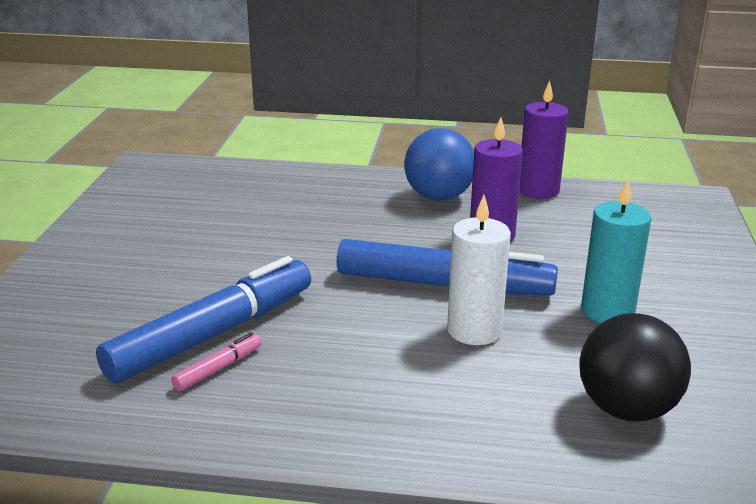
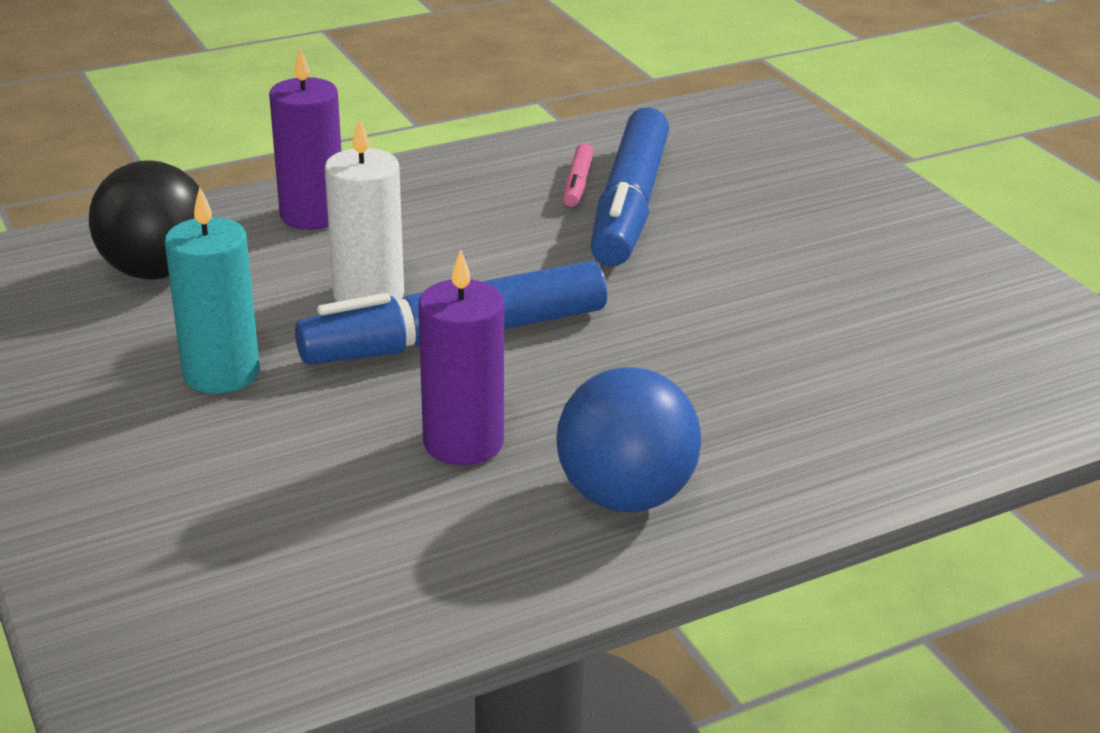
camera: 145 degrees right, 5 degrees up
purple candle [519,81,569,199] -> purple candle moved to [269,47,341,230]

